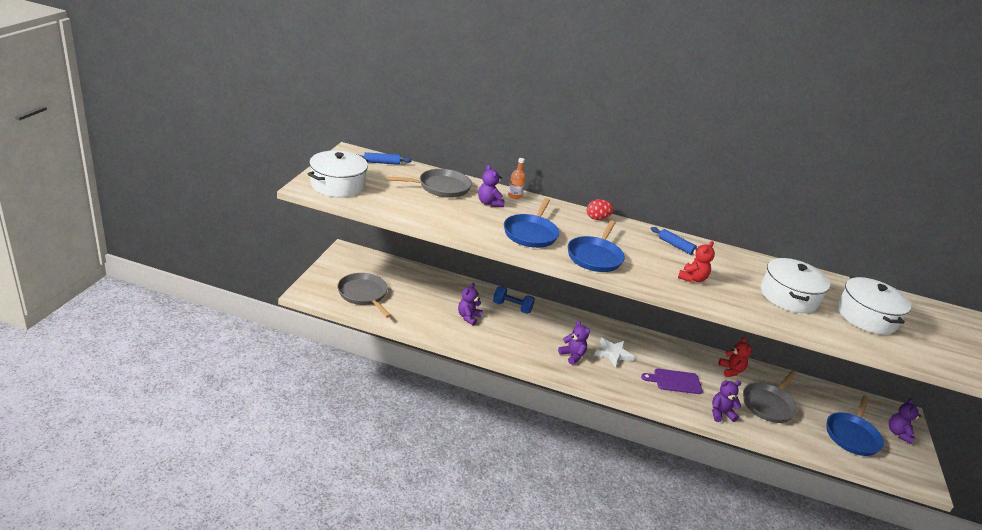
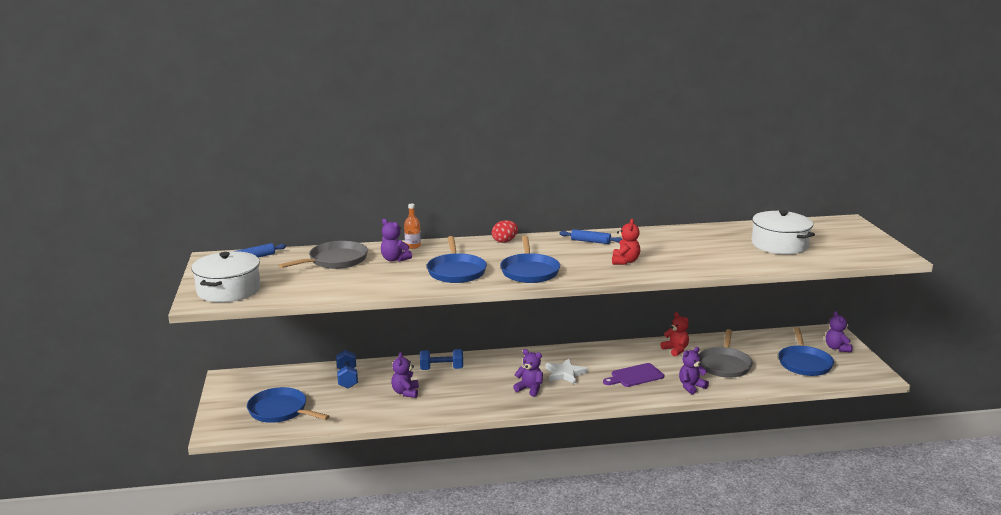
camera: 20 degrees left, 10 degrees down
grey pan [338,273,391,318] -> blue pan [247,387,330,423]
white pot [761,258,830,313] -> none
none -> blue dumbbell [336,350,358,389]

